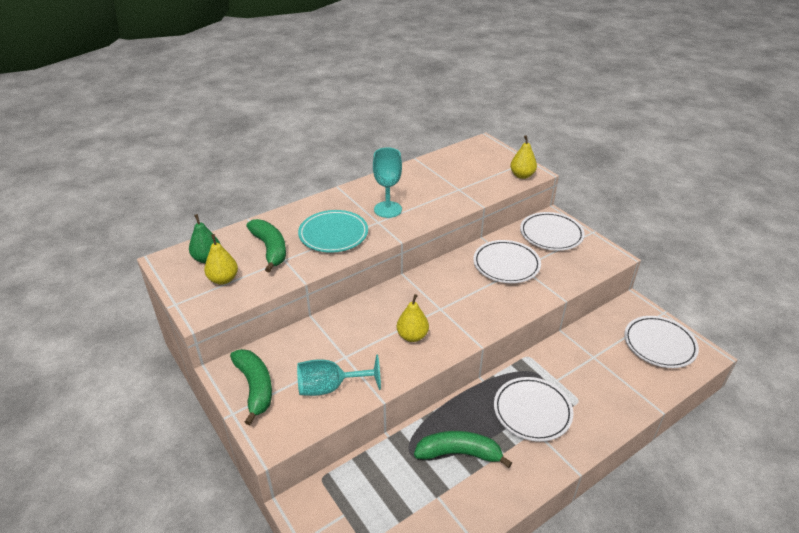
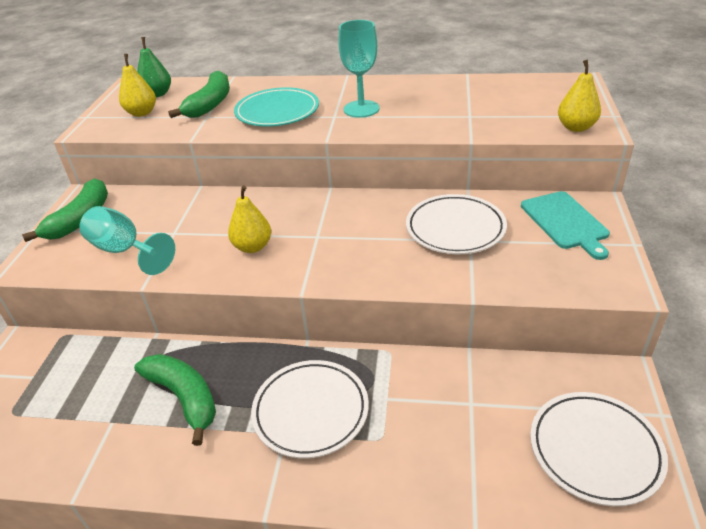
camera: 45 degrees right, 0 degrees up
white plate [520,212,585,251] -> turquoise cutting board [521,191,610,260]

